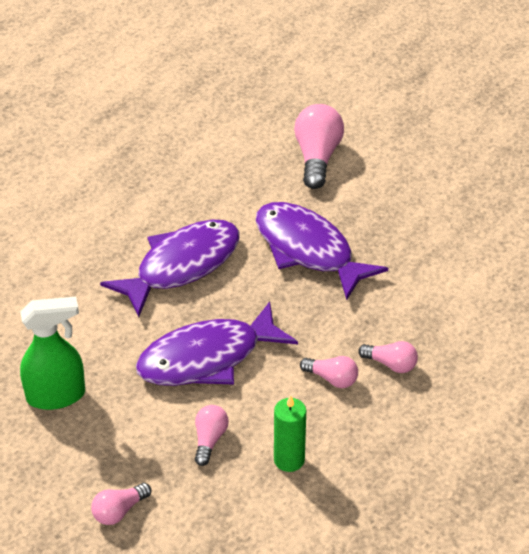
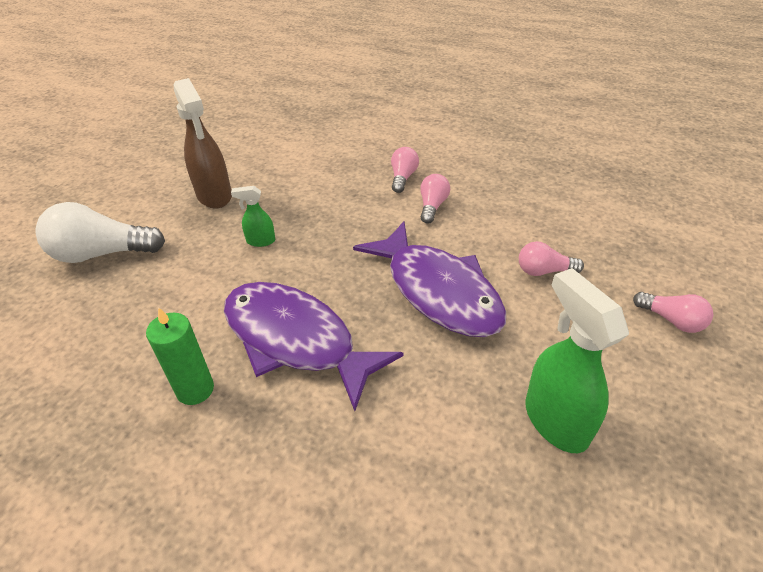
camera: 100 degrees left, 0 degrees up
purple fish [256,202,388,300] -> green spray bottle [231,186,275,247]
green candle [274,395,306,472] -> green candle moved to [146,307,214,405]
pink light bulb [294,104,344,189] -> white light bulb [35,202,165,263]
none -> brown spray bottle [174,78,232,208]

